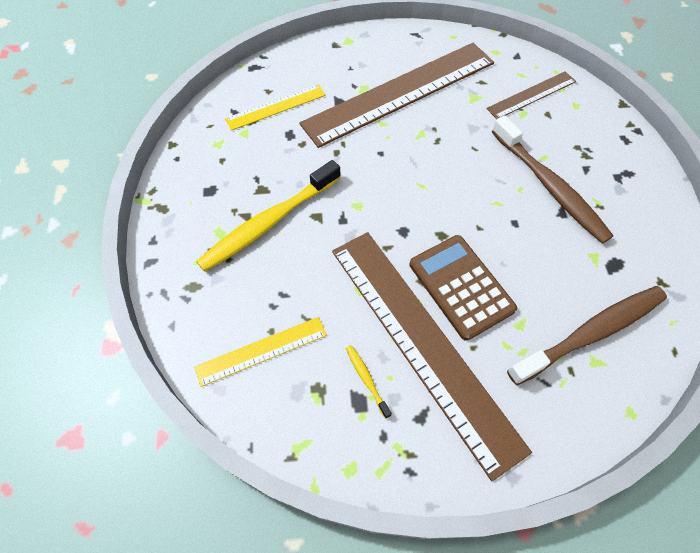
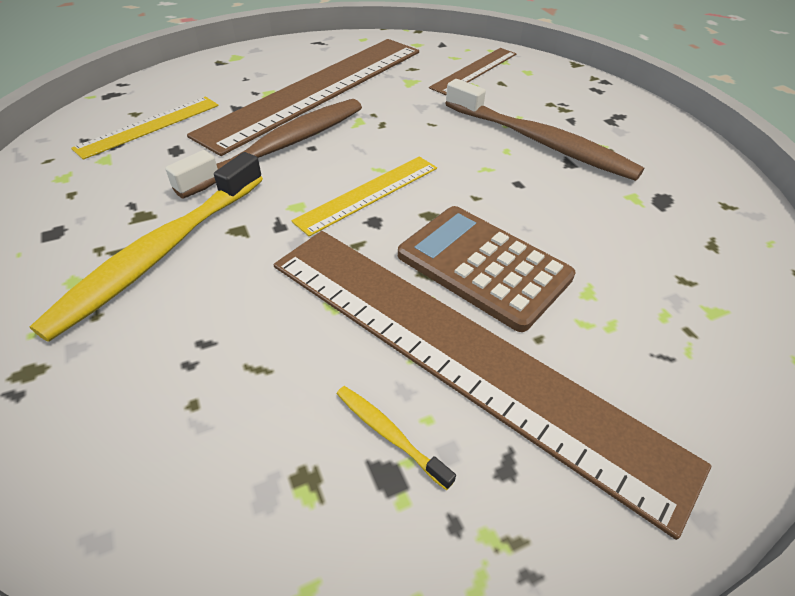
camera: 20 degrees left, 15 degrees down
yellow ruler [194,317,327,387] -> yellow ruler moved to [292,156,437,236]
brown toothbrush [507,286,667,385] -> brown toothbrush moved to [165,99,362,199]

